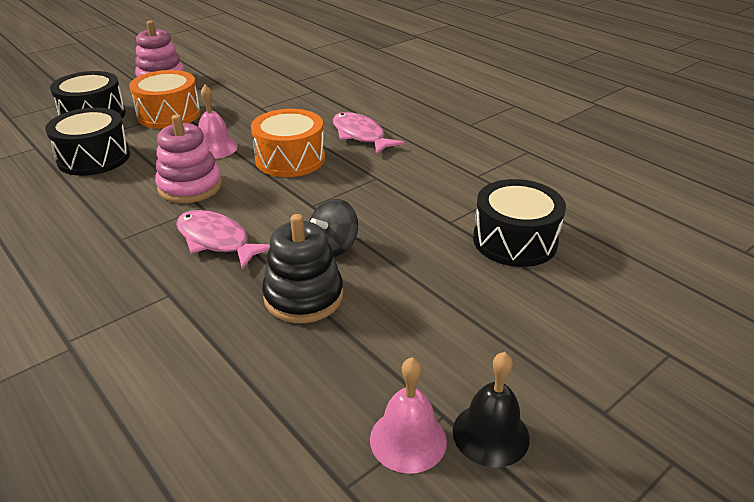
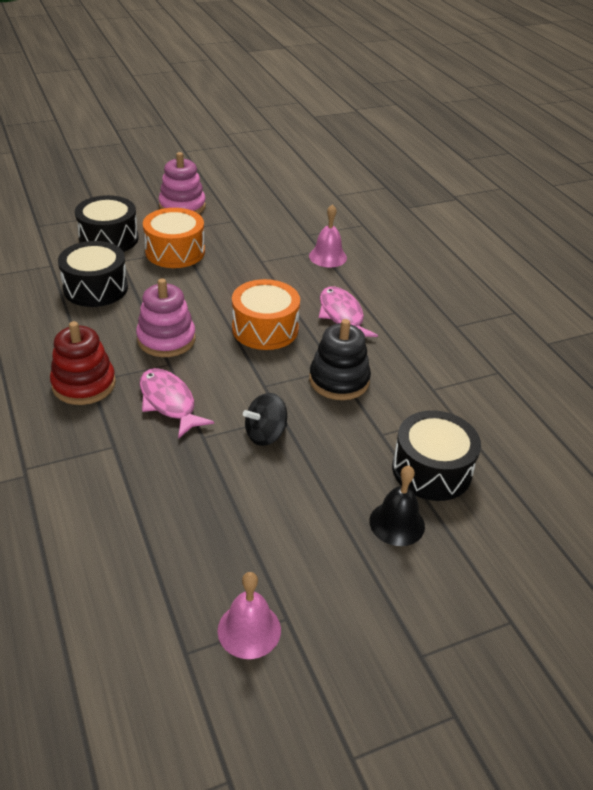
camera: 15 degrees right, 5 degrees up
pink bell [198,85,238,159] -> pink bell moved to [309,204,347,267]
black stacking toy [262,214,343,323] -> black stacking toy moved to [309,319,371,400]
black bell [453,352,530,467] -> black bell moved to [369,465,425,546]
none -> red stacking toy [50,321,116,405]

